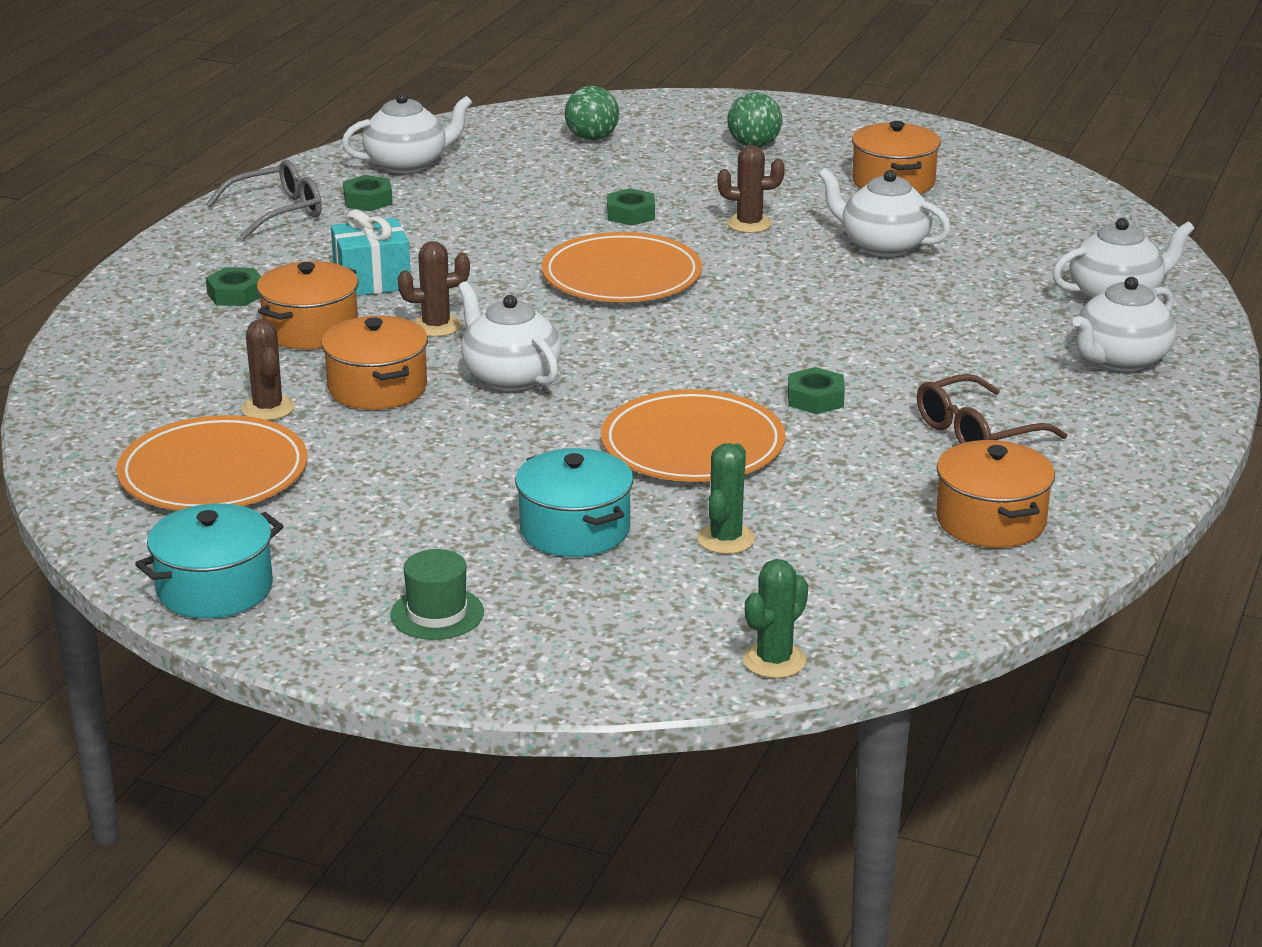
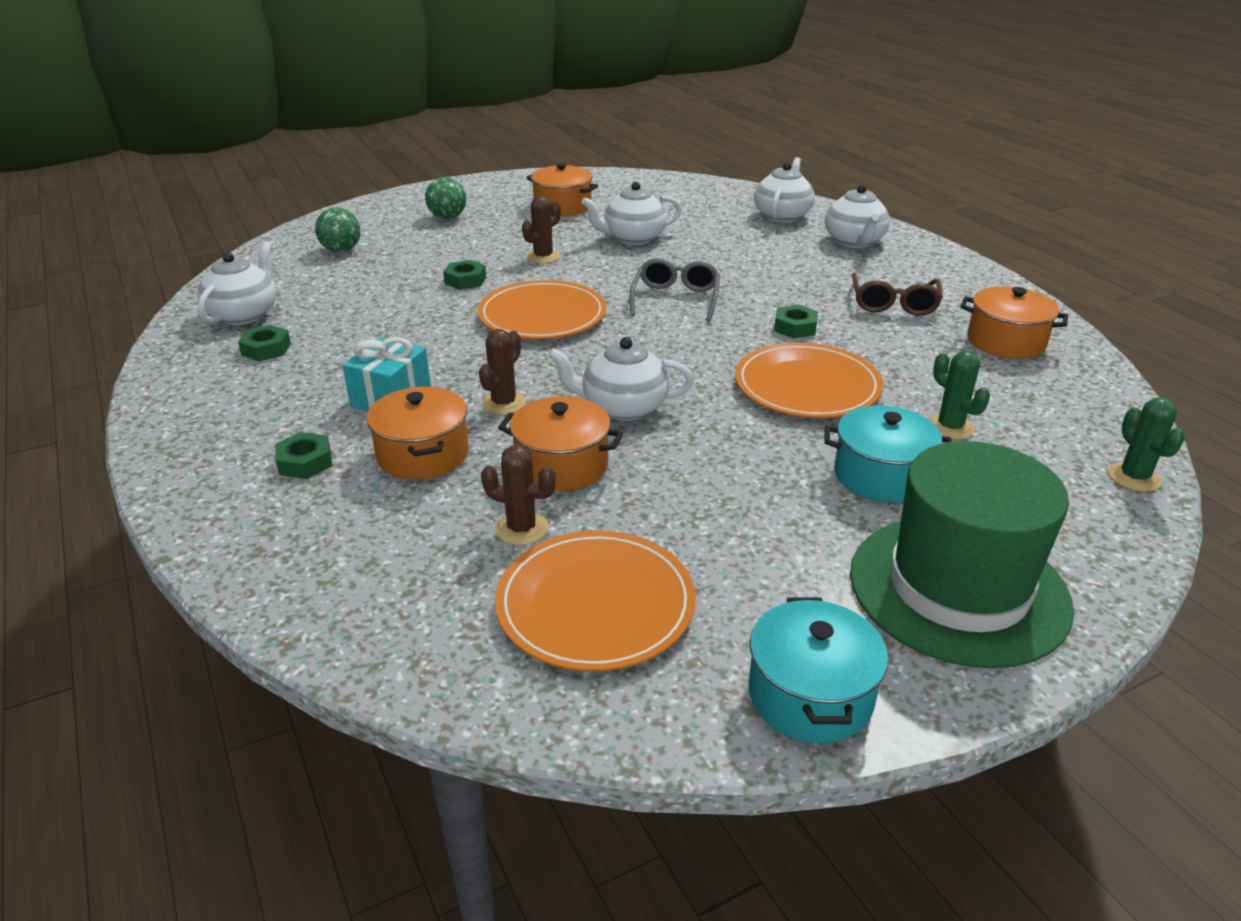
camera: 50 degrees left, 5 degrees up
grey glasses [206,160,322,239] -> grey glasses moved to [629,258,720,322]
green hat [390,549,484,640] -> green hat [850,441,1074,669], size x2.44

